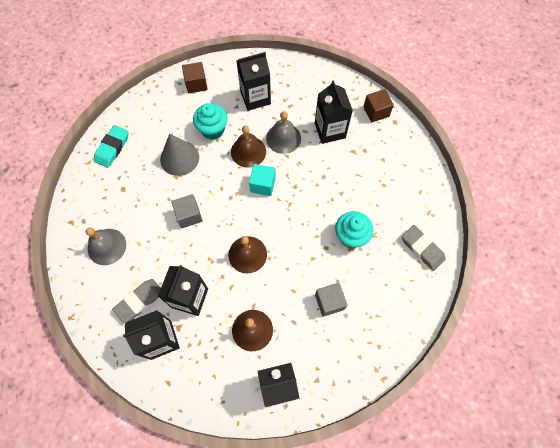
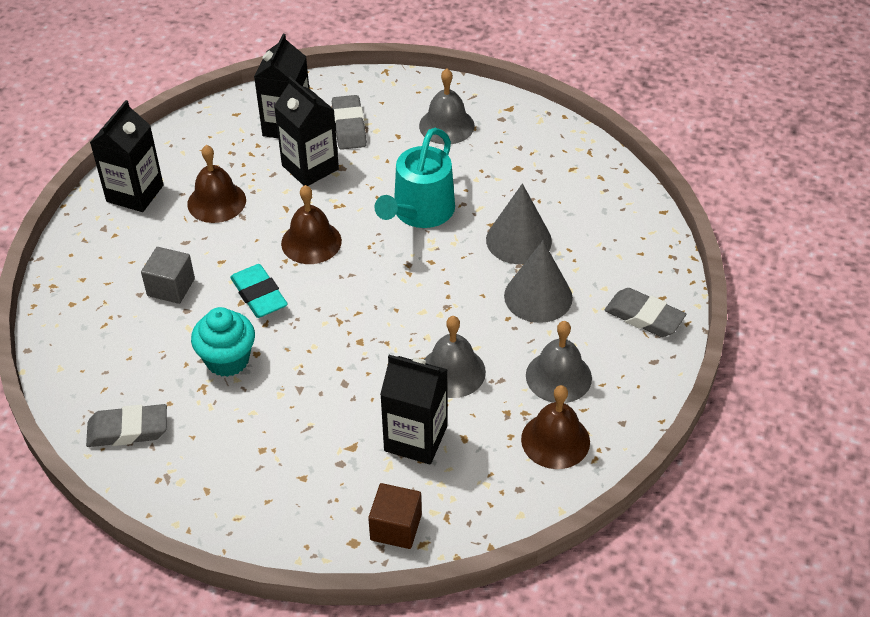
camera: 125 degrees right, 20 degrees down
turquoise eraser [94,125,129,168] -> turquoise eraser moved to [230,264,288,318]
grey cube [171,194,203,228] -> turquoise watering can [375,128,455,228]
brown cube [182,62,208,93] -> grey eraser [605,288,686,337]
turquoise cupcake [193,103,228,140] -> grey cone [504,241,573,323]
brown bell [231,126,266,168] -> brown bell moved to [521,385,590,469]
black carton [236,52,271,111] -> grey bell [526,321,592,403]
turquoise cube [249,164,276,196] -> none

